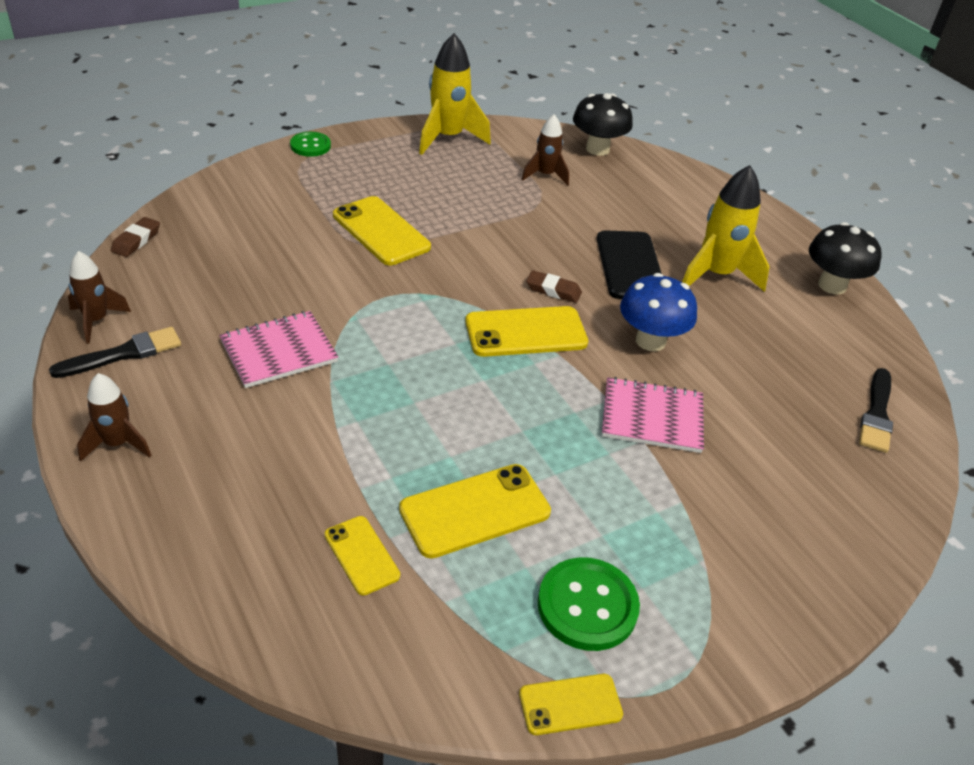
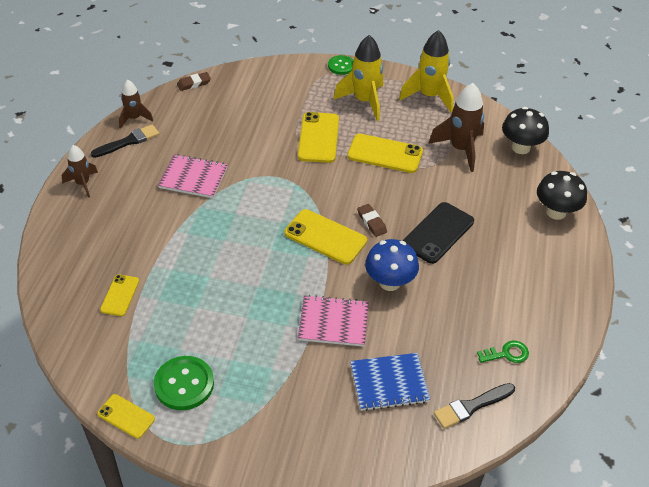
camera: 45 degrees right, 5 degrees up
black brush [49,327,181,378] -> black brush turned 45 degrees counterclockwise [91,124,159,158]
yellow phone [399,464,551,559] -> yellow phone moved to [347,134,423,173]
brown rocket [522,114,569,186] -> brown rocket [428,83,484,172], size x1.67
pink notebook [602,377,704,453] -> pink notebook turned 45 degrees counterclockwise [298,295,369,347]
yellow rocket [682,165,770,292] -> yellow rocket moved to [333,35,383,121]
black mushroom [809,222,882,295] -> black mushroom moved to [537,171,587,220]
none -> blue notebook [350,353,430,411]
none -> green key [477,341,529,363]

